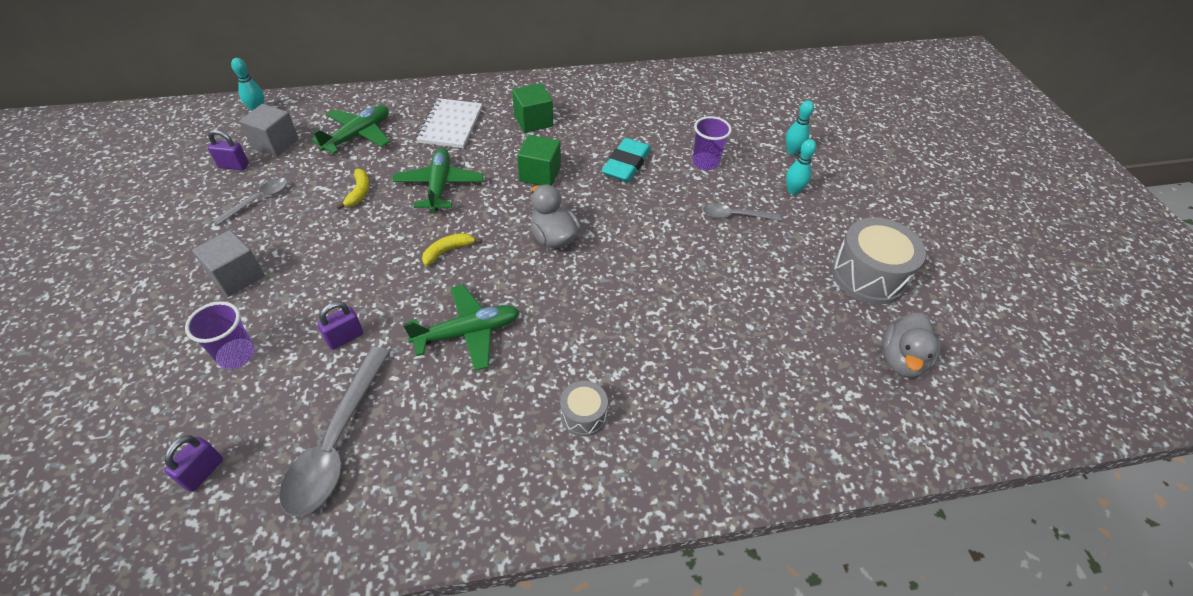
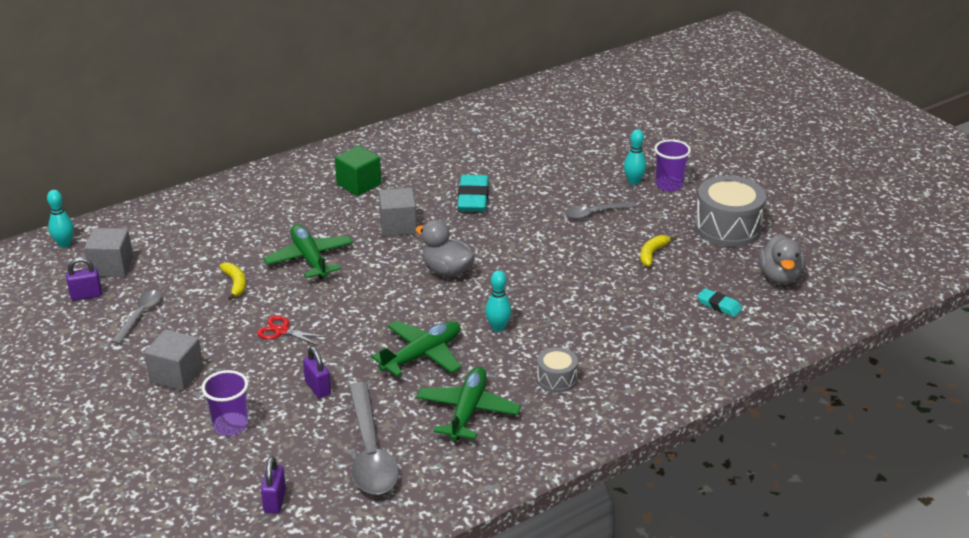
camera: 20 degrees left, 15 degrees down
green plane [311,105,390,154] -> green plane moved to [416,367,521,441]
purple padlock [317,302,363,350] -> purple padlock turned 60 degrees counterclockwise [303,346,331,398]
white notebook [416,98,482,148] -> none
yellow banana [422,233,482,266] -> yellow banana moved to [640,235,677,266]
green cube [517,135,561,186] -> grey cube [379,188,417,236]
purple cup [692,116,732,170] -> purple cup moved to [654,139,691,192]
turquoise bowling pin [786,100,814,155] -> turquoise bowling pin moved to [485,270,512,332]
none -> red scissors [257,316,327,346]
none -> turquoise eraser [697,288,742,317]

